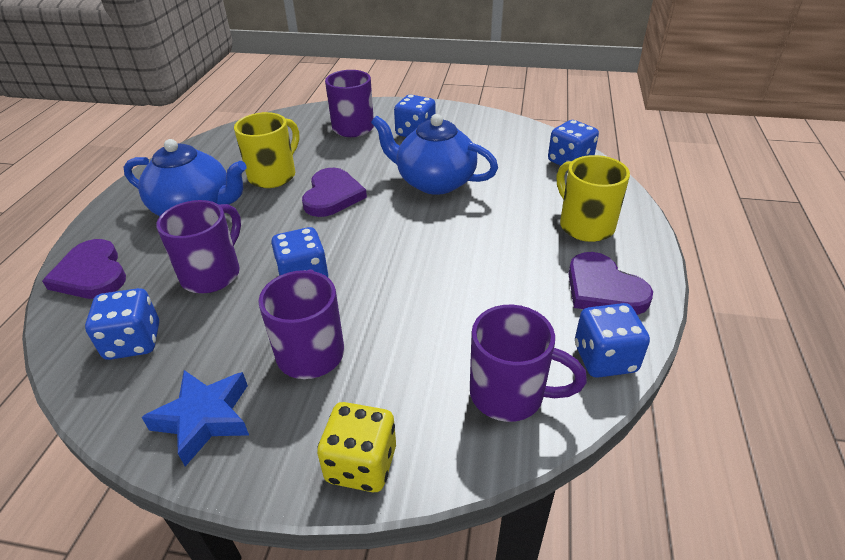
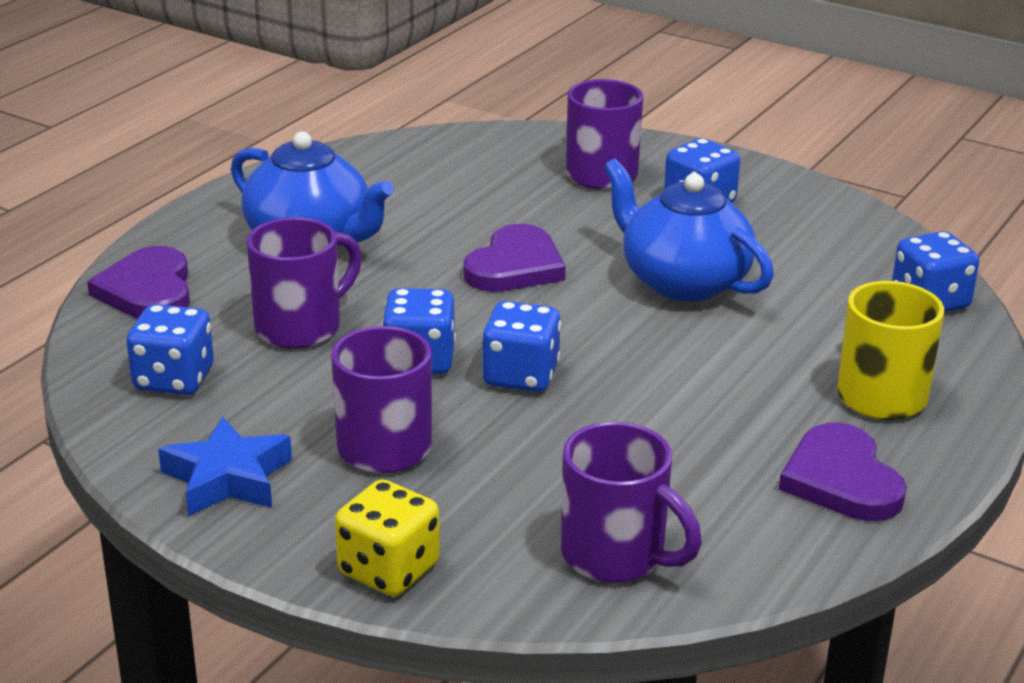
camera: 20 degrees right, 10 degrees down
yellow mug [234,112,299,188] -> none
blue dice [575,303,650,378] -> blue dice moved to [482,301,561,392]

